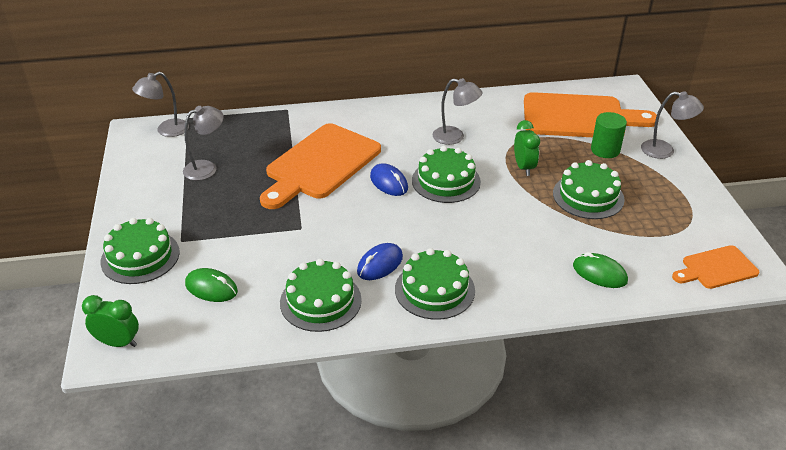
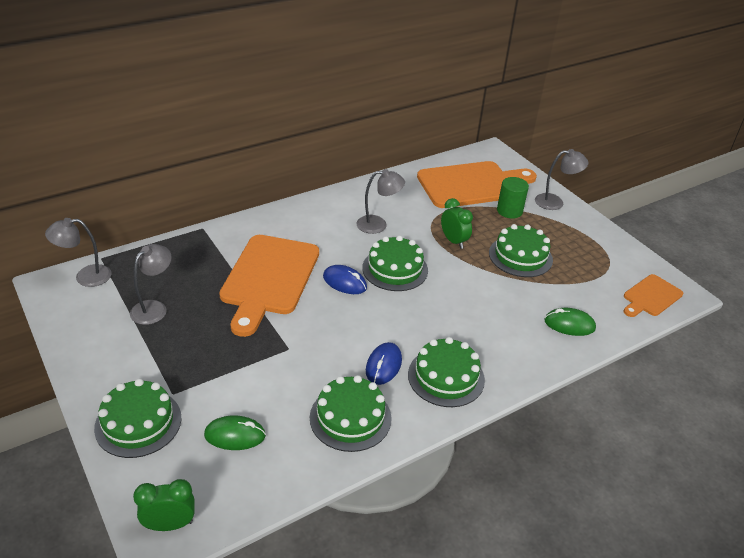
camera: 25 degrees left, 0 degrees up
grey lamp [132,72,189,137] -> grey lamp turned 45 degrees clockwise [45,218,112,287]

